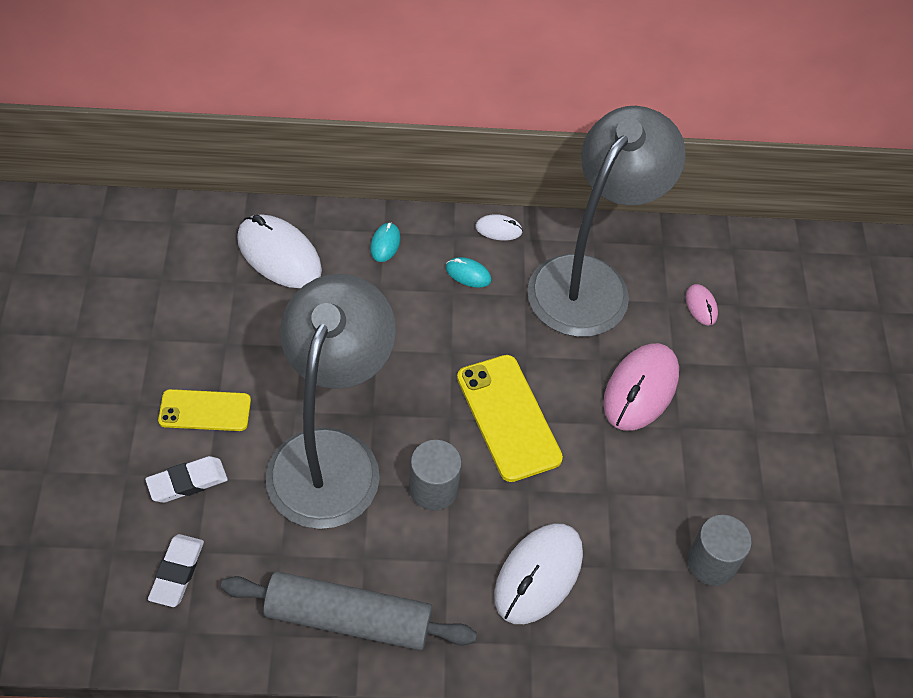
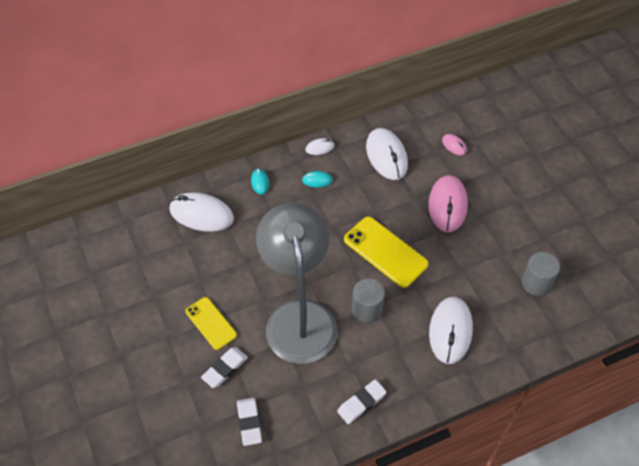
camera: 20 degrees left, 0 degrees up
yellow phone [158,389,251,431] -> yellow phone turned 75 degrees clockwise [186,297,237,350]
grey rolling pin [221,571,477,650] -> white eraser [337,379,386,424]
grey lamp [527,106,686,337] -> white mouse [366,128,408,180]

